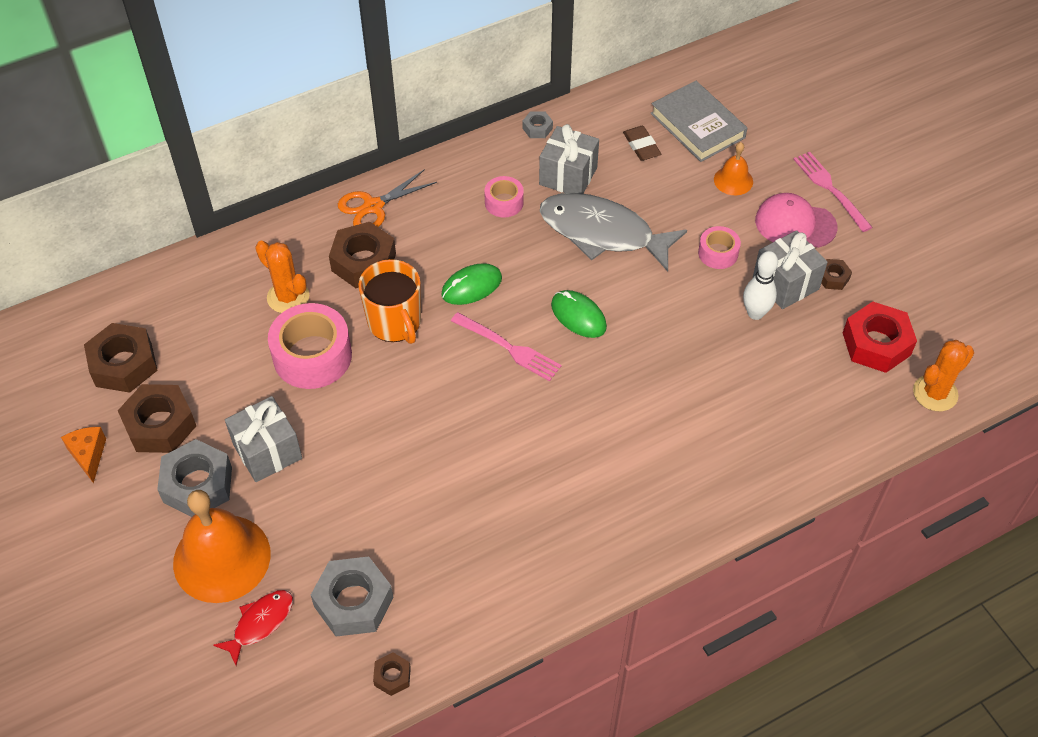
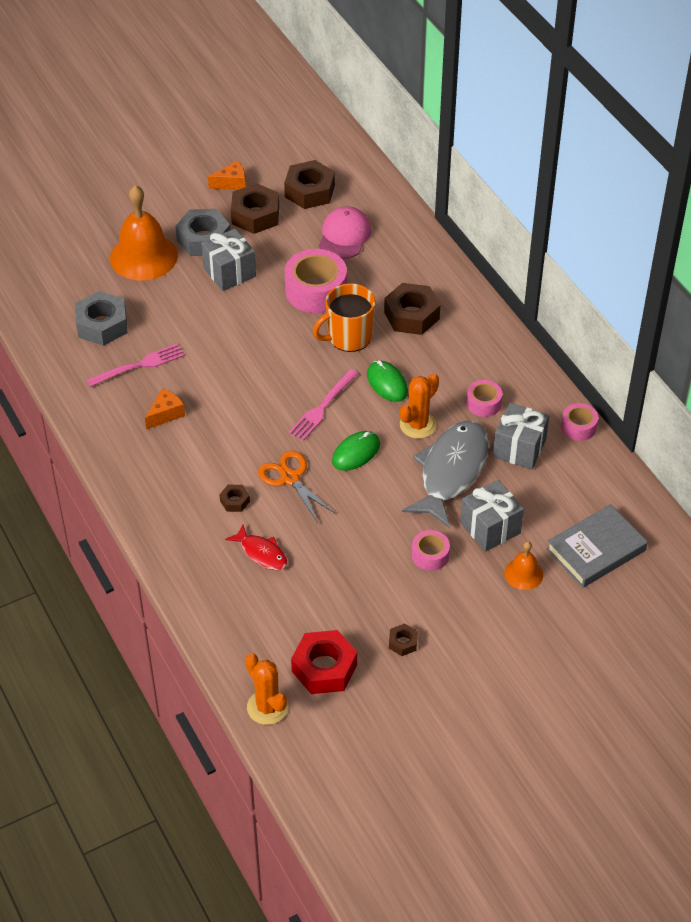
camera: 90 degrees right, 5 degrees down
red fish [213,590,293,665] -> red fish moved to [225,524,287,570]
orange cactus [255,241,309,313] -> orange cactus moved to [400,373,439,439]
orange scissors [338,169,437,227] -> orange scissors moved to [258,451,336,523]
brown nut [373,652,411,696] -> brown nut moved to [220,485,250,512]
grey nut [522,111,553,138] -> pink tape [561,403,598,441]
brown eraser [623,126,661,161] -> none
white bowling pin [743,251,778,320] -> none
grey gift [753,230,828,309] -> grey gift moved to [460,480,524,552]
pink cap [755,193,837,248] -> pink cap moved to [319,206,371,259]
pink fork [793,152,873,232] -> pink fork moved to [86,344,185,387]
none -> orange cheese [145,388,185,429]

